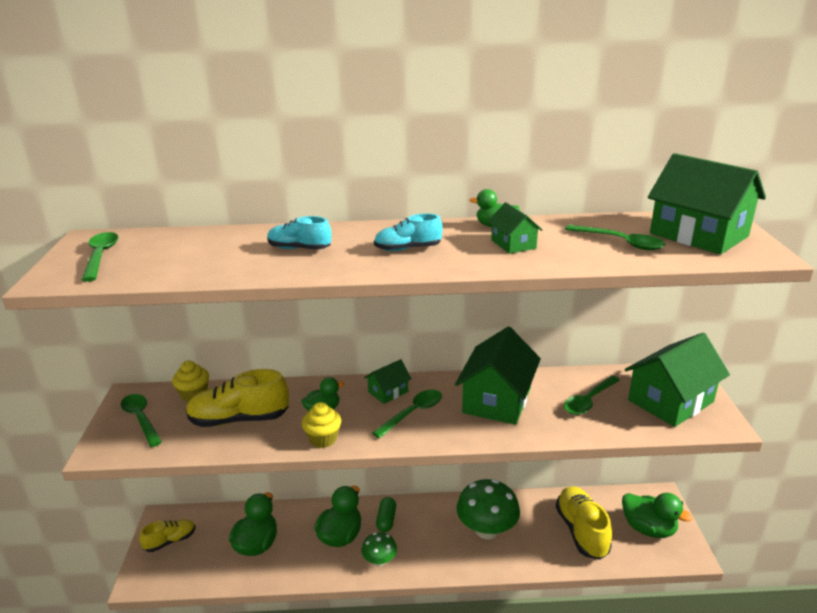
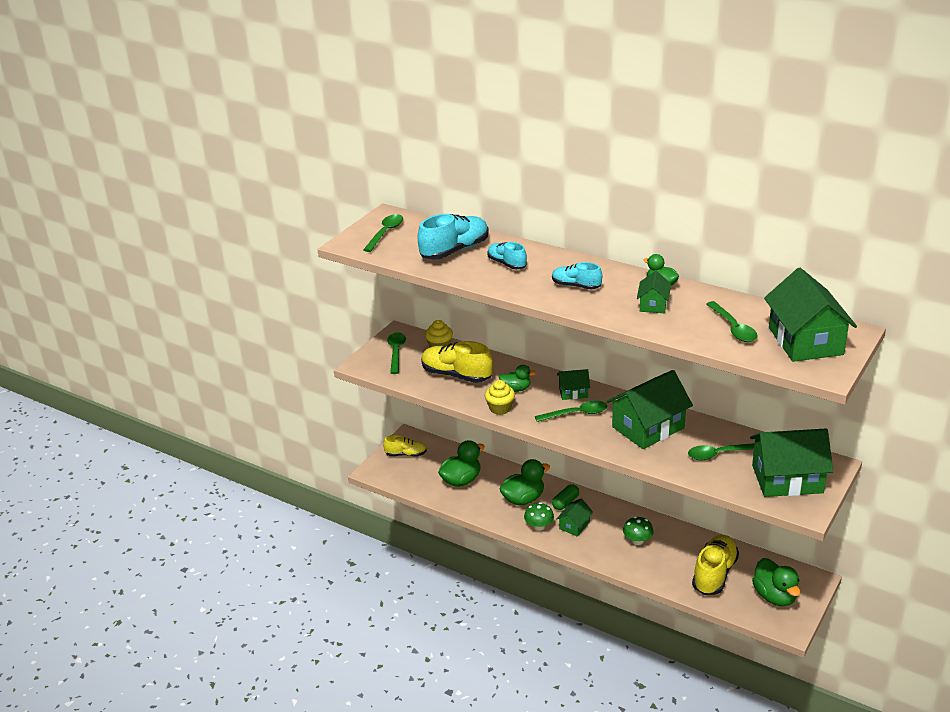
camera: 35 degrees right, 5 degrees up
green mushroom [457,479,520,540] -> green mushroom [623,517,654,545], size x0.54
none -> turquoise shoe [417,214,489,260]
none -> green house [556,498,593,537]

